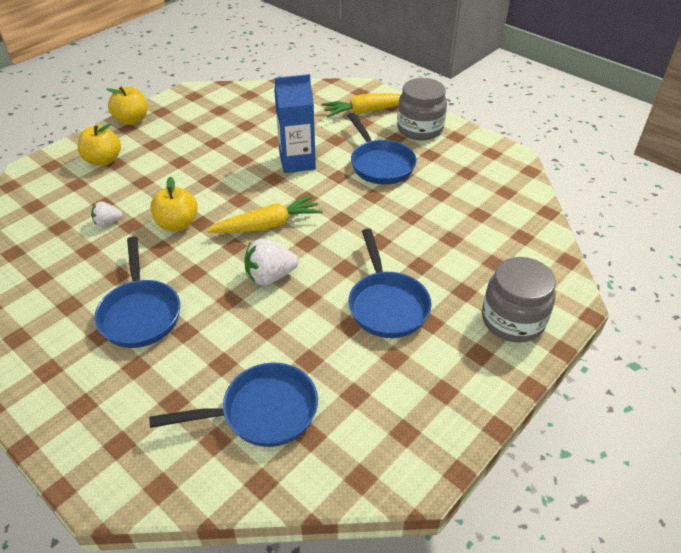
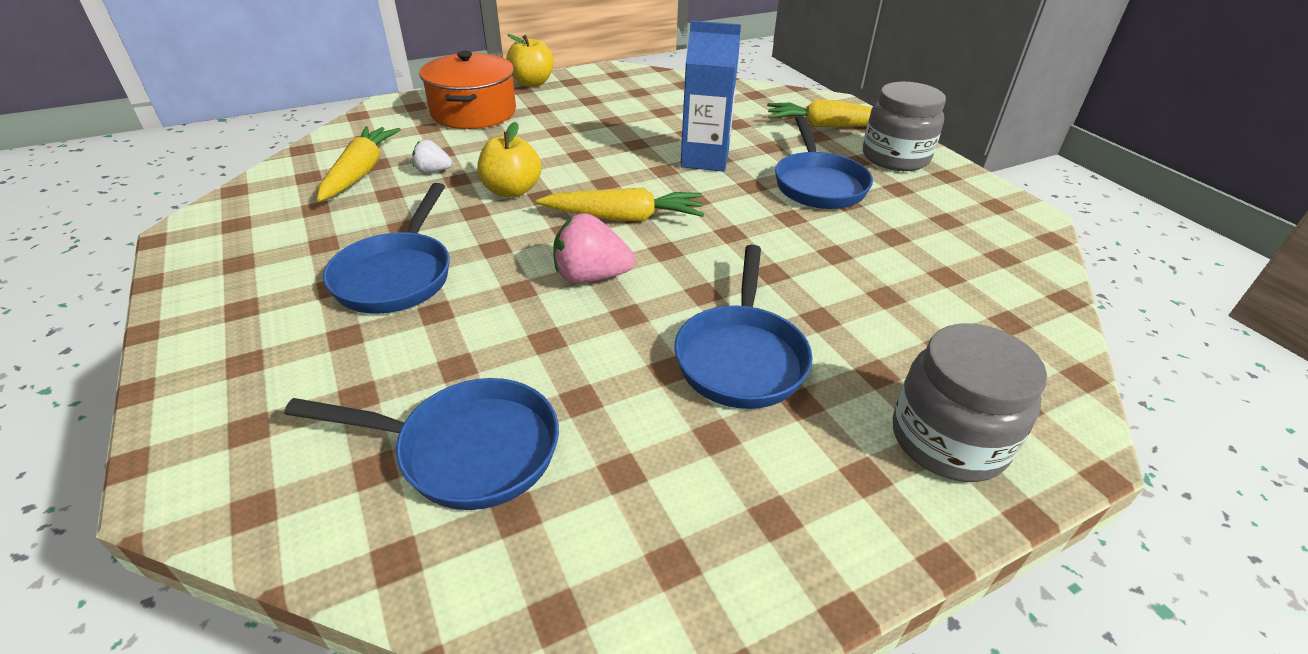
camera: 20 degrees right, 5 degrees down
yellow apple [78,124,121,166] -> orange pot [419,51,516,129]
white strawberry [244,239,299,285] -> pink strawberry [553,213,635,283]
none -> yellow carrot [317,126,401,201]

